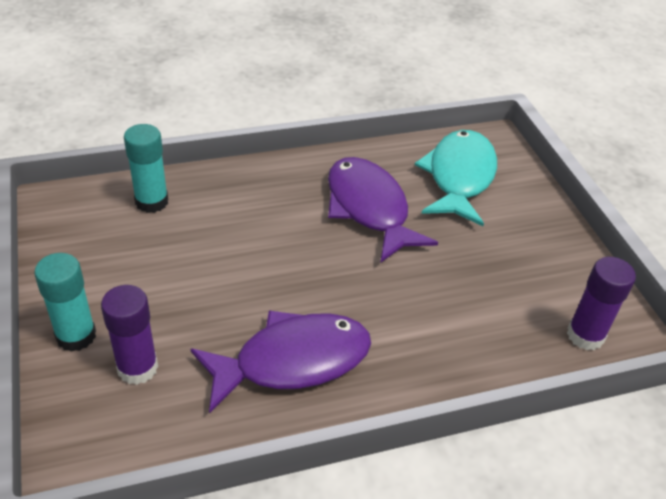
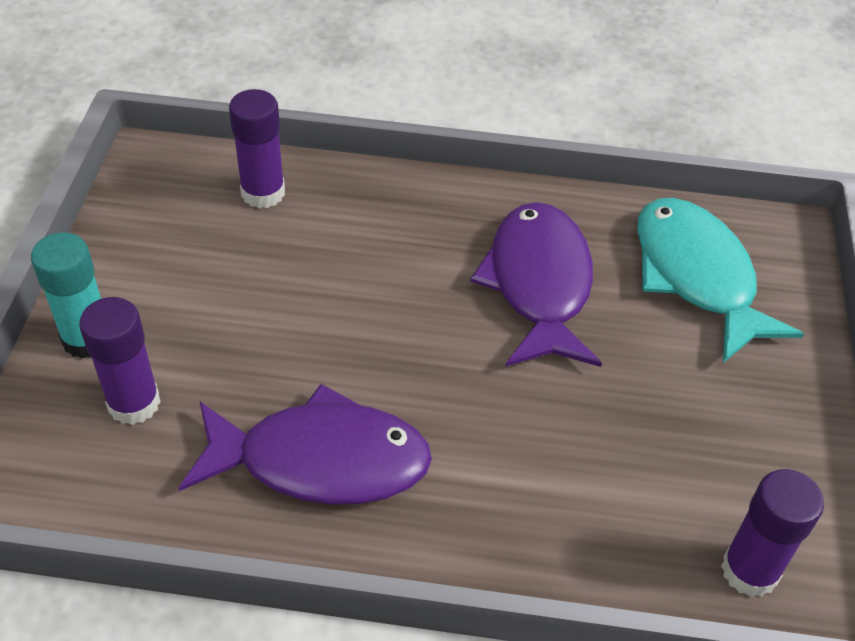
camera: 25 degrees right, 5 degrees up
turquoise glue stick [124,124,168,213] -> purple glue stick [229,89,285,208]
turquoise fish [415,130,497,226] -> turquoise fish turned 60 degrees counterclockwise [637,198,804,363]

